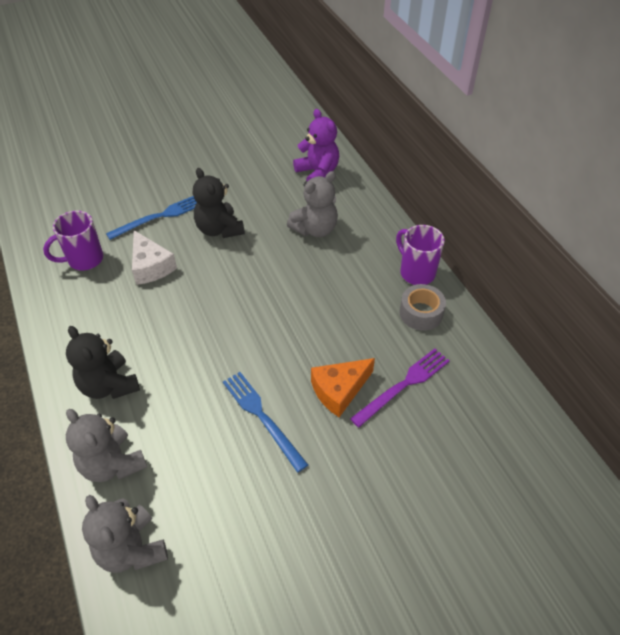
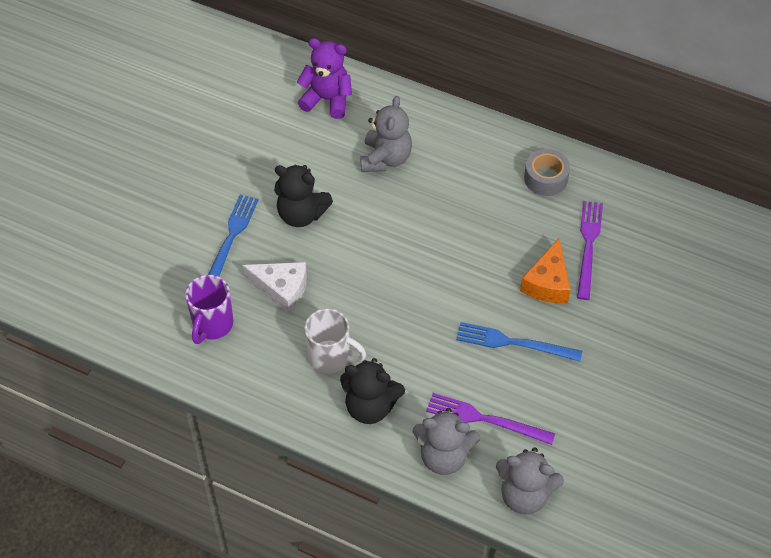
camera: 40 degrees left, 5 degrees up
purple mug [396,225,445,285] -> none
none -> white mug [304,308,366,374]
none -> purple fork [426,393,555,445]

